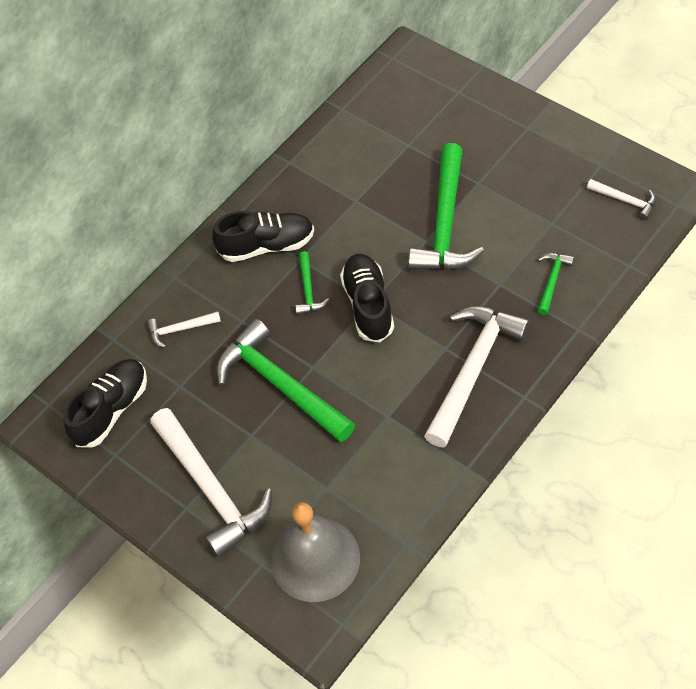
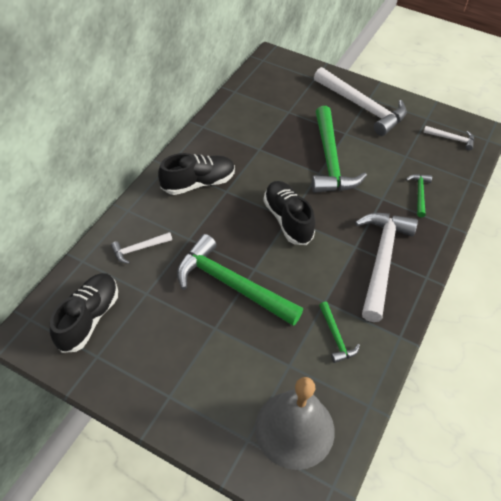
camera: 20 degrees left, 5 degrees down
white hammer [150,408,272,558] -> white hammer moved to [314,67,407,136]
green hammer [295,251,329,315] -> green hammer moved to [319,302,360,363]

